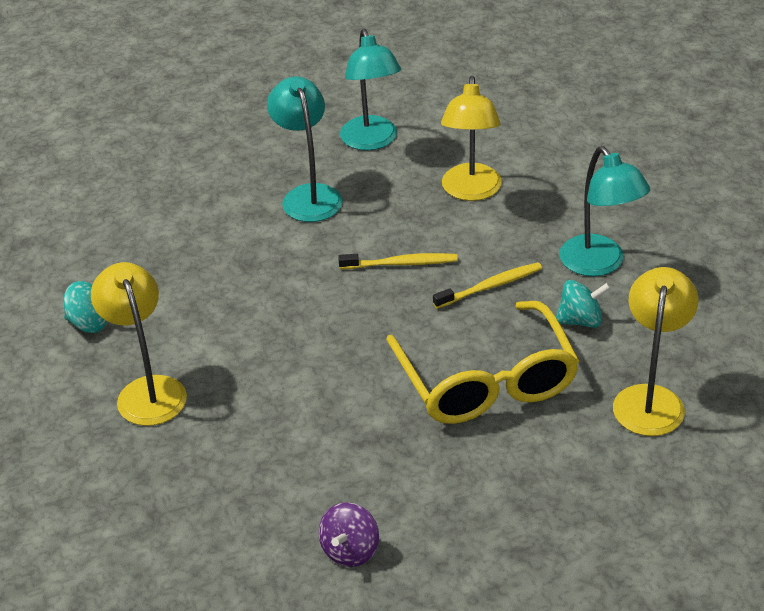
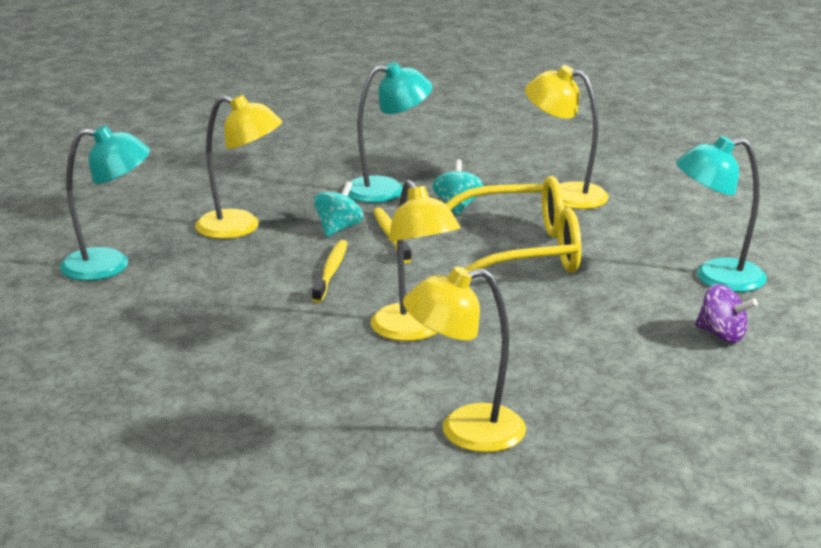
camera: 80 degrees left, 15 degrees down
turquoise spinning top [63,281,107,333] -> turquoise spinning top moved to [314,181,363,237]
turquoise lamp [267,76,343,222] -> turquoise lamp moved to [676,136,767,292]
none -> yellow lamp [371,180,460,341]

